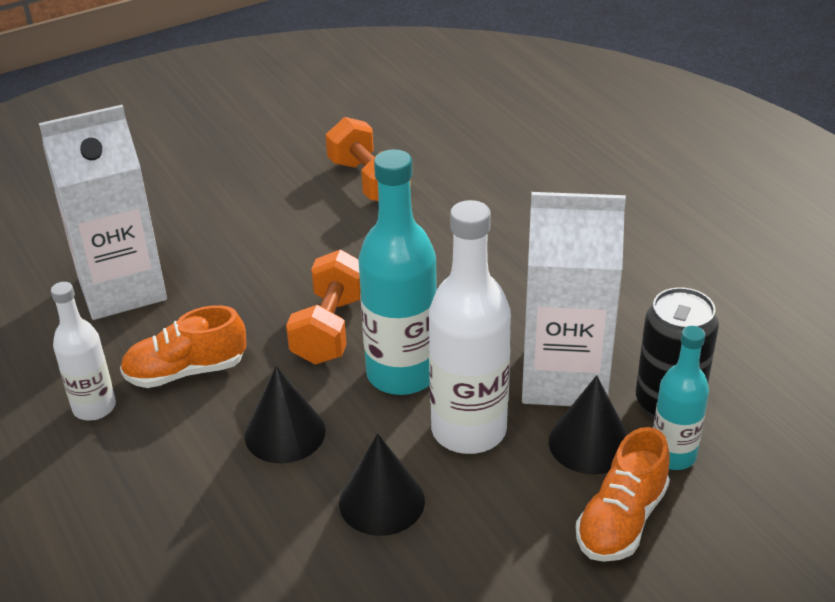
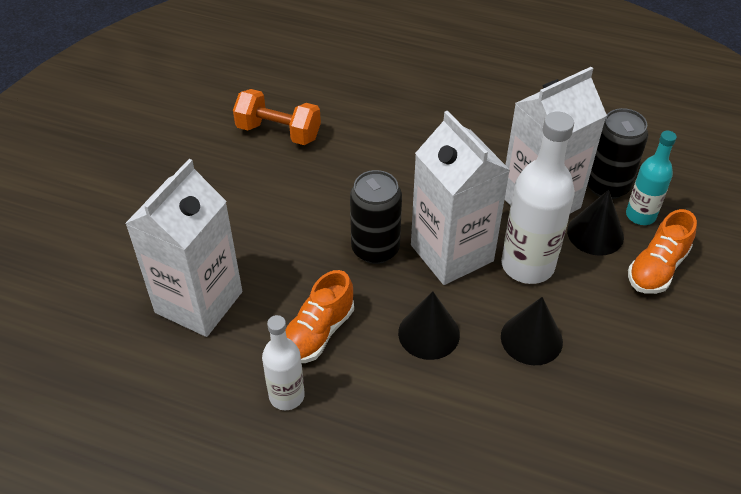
camera: 40 degrees left, 10 degrees up
orange dumbbell [286,250,361,364] -> black can [350,170,402,264]
turquoise bottle [358,149,437,395] -> white carton [411,111,510,285]
orange shoe [576,427,670,562] -> orange shoe turned 45 degrees clockwise [628,209,697,294]

